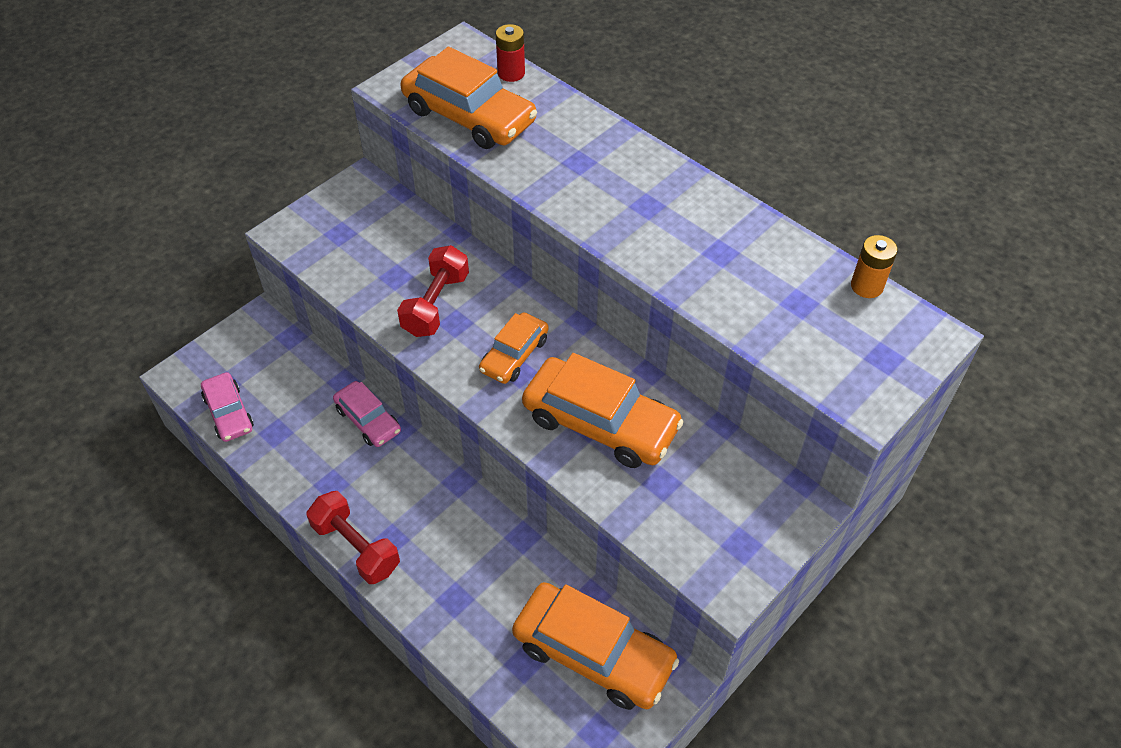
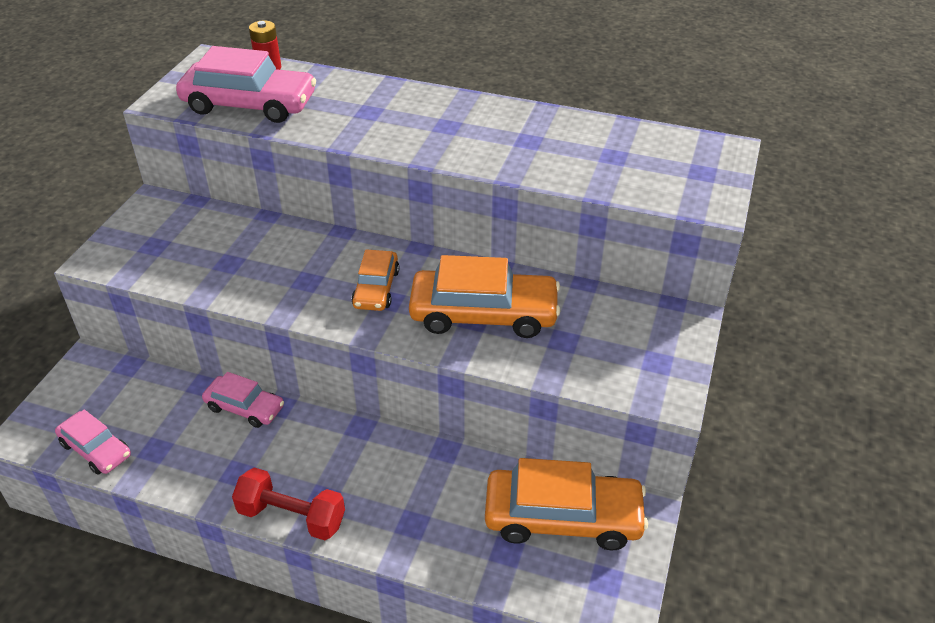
camera: 25 degrees left, 10 degrees down
red dumbbell [397,245,469,337] -> none
orange car [401,47,537,149] -> pink car [176,46,316,123]
orange battery [851,235,898,298] -> none

